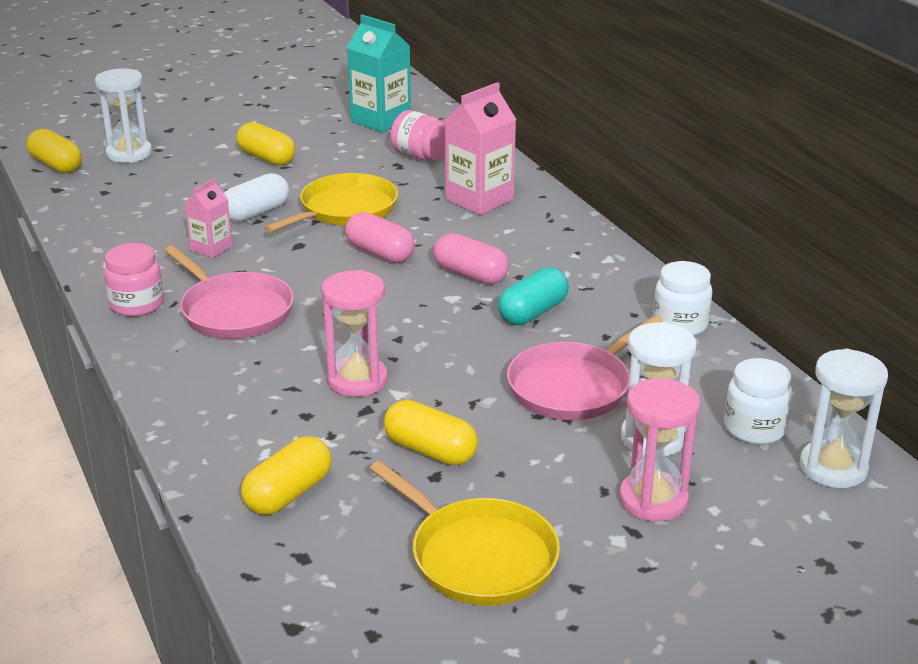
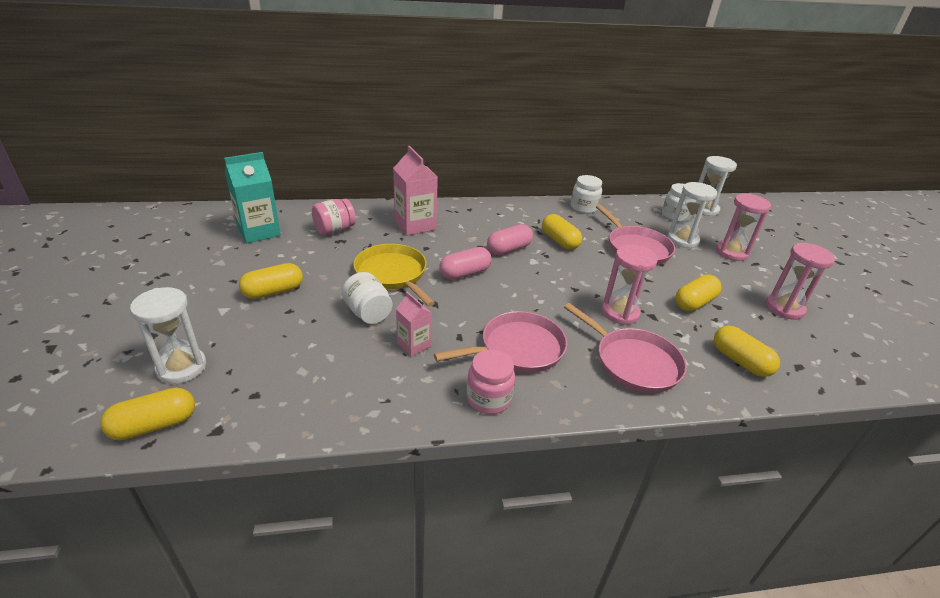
camera: 75 degrees left, 5 degrees up
white capsule [224,173,289,222] -> white jar [342,272,392,324]
yellow pan [369,461,560,606] -> pink hourglass [766,243,835,320]
turquoise capsule [498,267,569,325] -> yellow capsule [542,214,582,250]
none -> pink pan [564,303,687,393]

